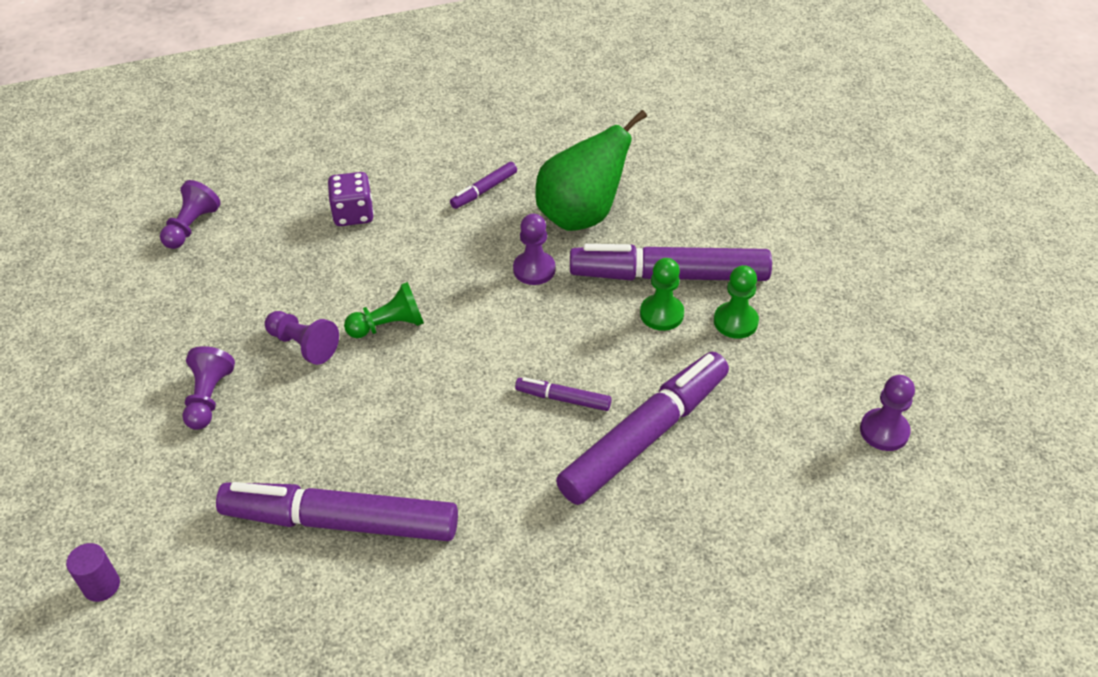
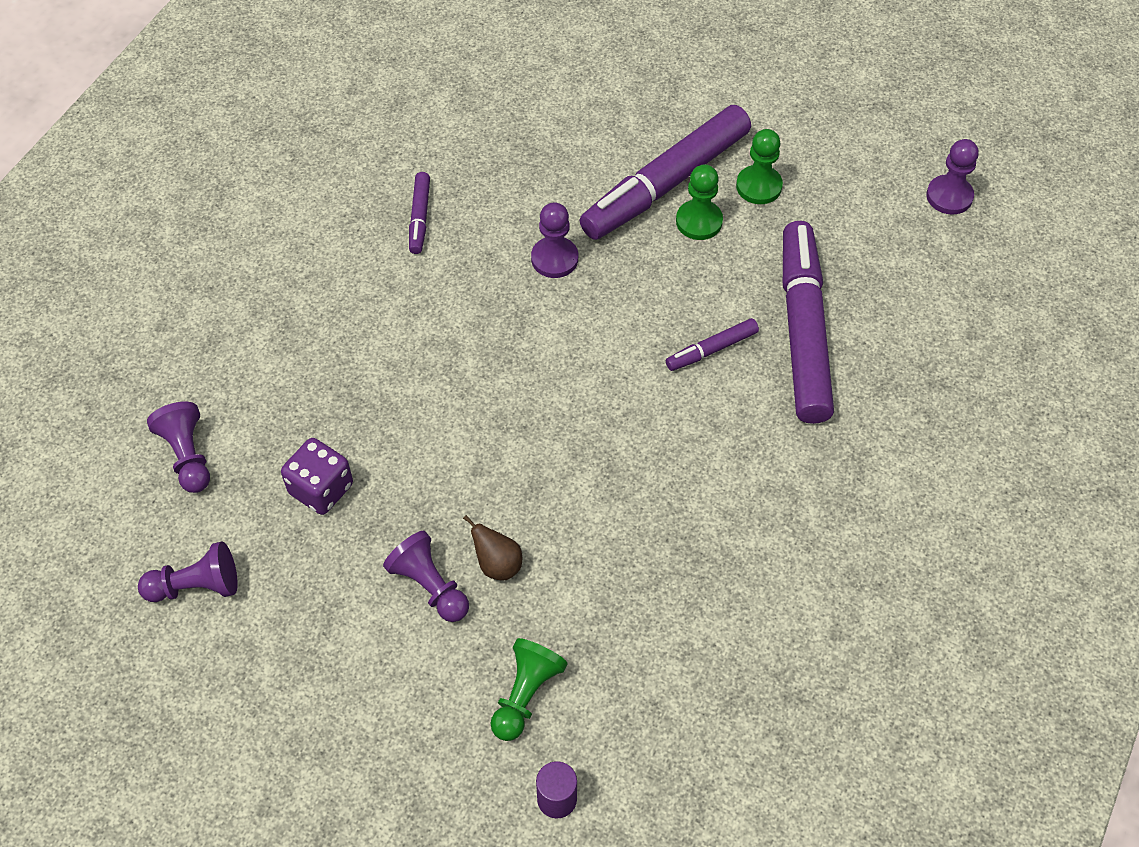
camera: 45 degrees left, 10 degrees up
purple marker [216,482,458,541] -> none
purple pawn [265,311,339,365] -> purple pawn moved to [138,542,238,602]
purple dice [327,172,374,226] -> purple dice moved to [281,438,353,515]
green pawn [344,282,424,338] -> green pawn moved to [490,638,568,741]
green pear [535,110,647,231] -> none
none -> brown pear [463,515,522,580]

